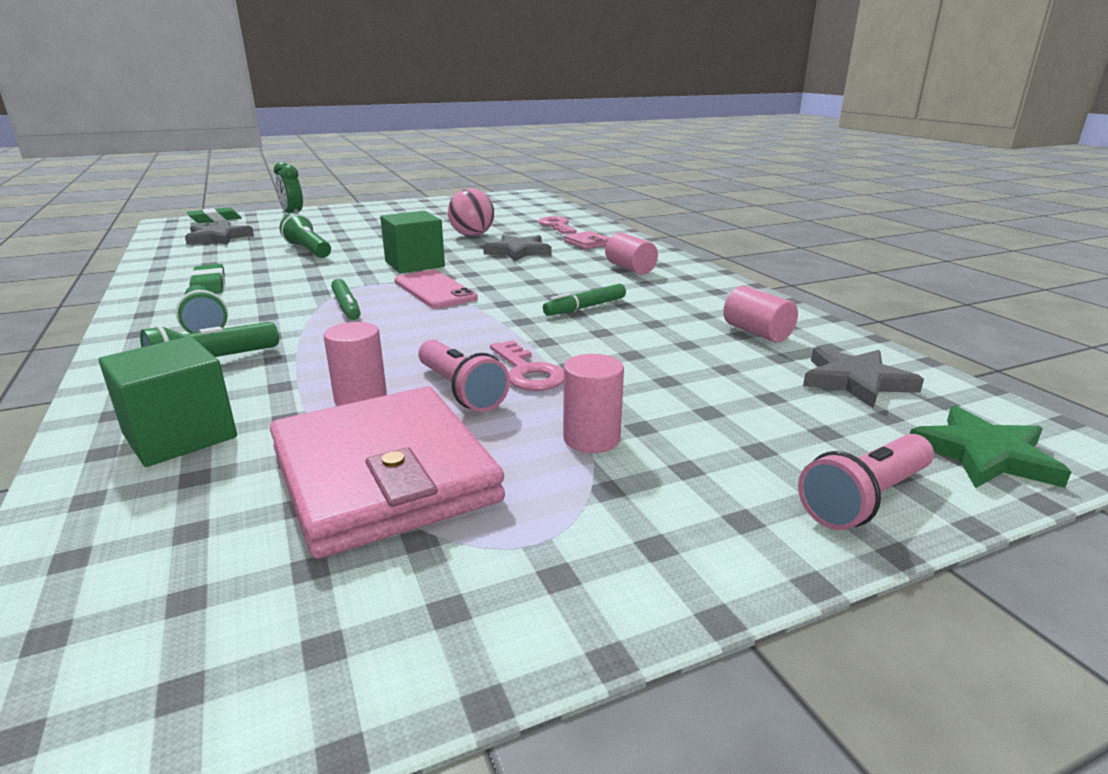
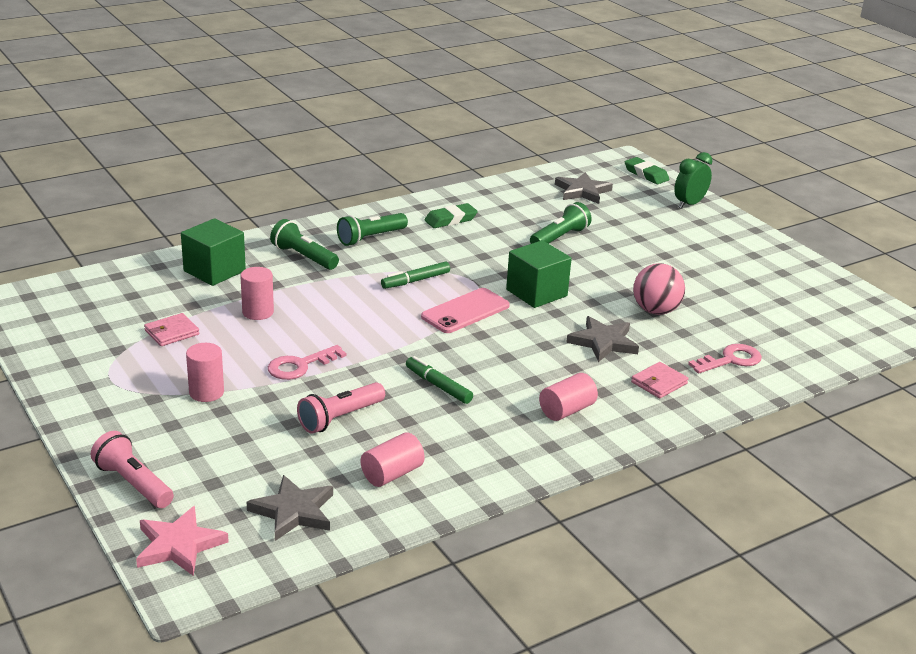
camera: 80 degrees right, 5 degrees up
pink wallet [270,387,505,559] -> pink wallet [144,313,199,346], size x0.41
pink flashlight [418,340,510,412] -> pink flashlight moved to [297,382,385,434]
green star [910,406,1071,488] -> pink star [136,506,229,576]

